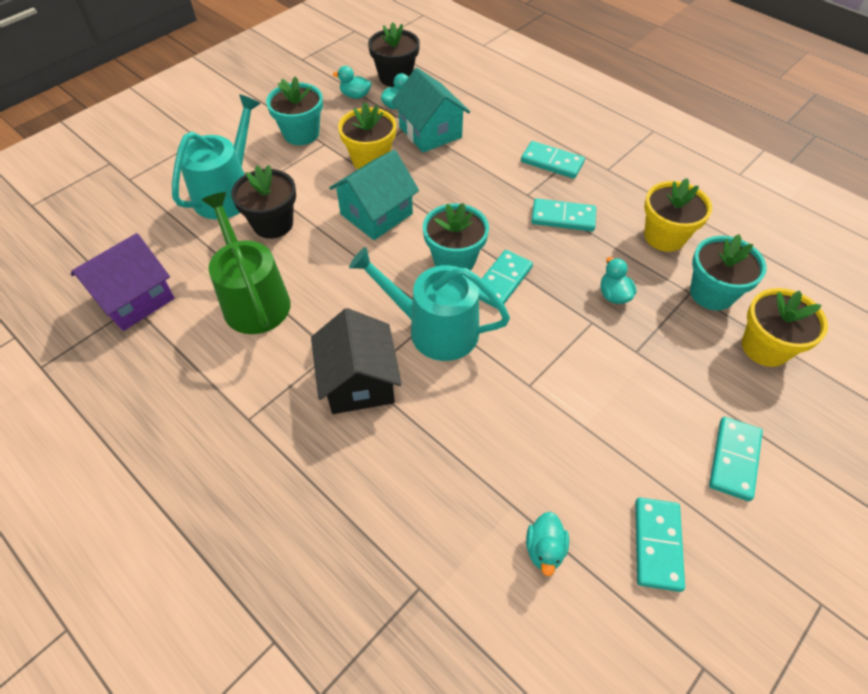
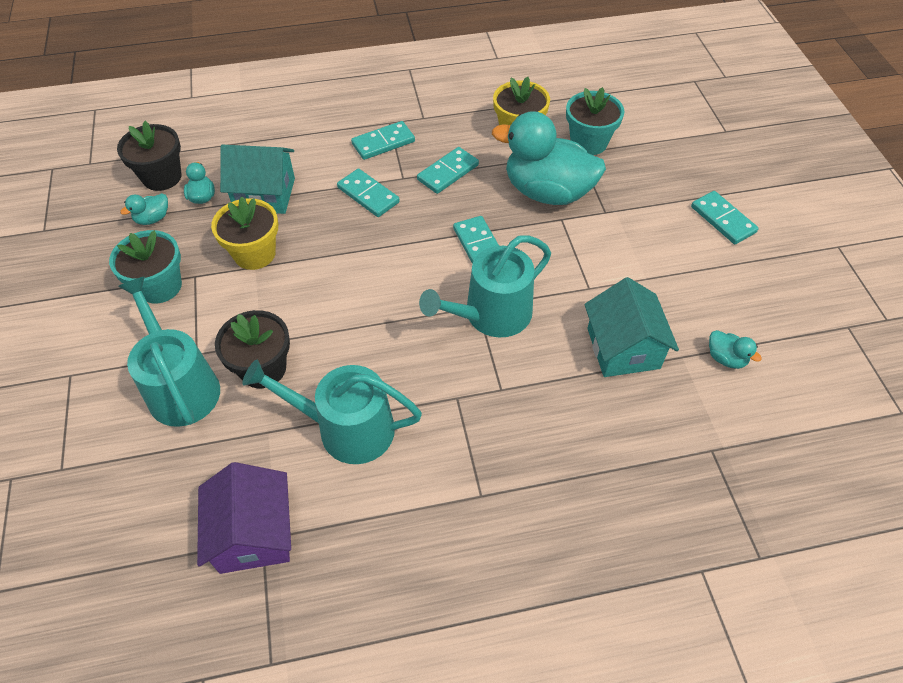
camera: 55 degrees left, 0 degrees up
green watering can [202,192,291,334] -> turquoise watering can [242,359,422,464]
black house [311,308,402,414] -> none
turquoise house [329,150,419,240] -> turquoise house moved to [584,277,679,377]
turquoise flower pot [423,203,489,271] -> none
turquoise duck [601,257,636,304] -> turquoise duck [492,111,606,205], size x2.49
turquoise domino [635,497,685,592] -> turquoise domino moved to [337,168,400,217]
yellow flower pot [742,288,828,367] -> none

